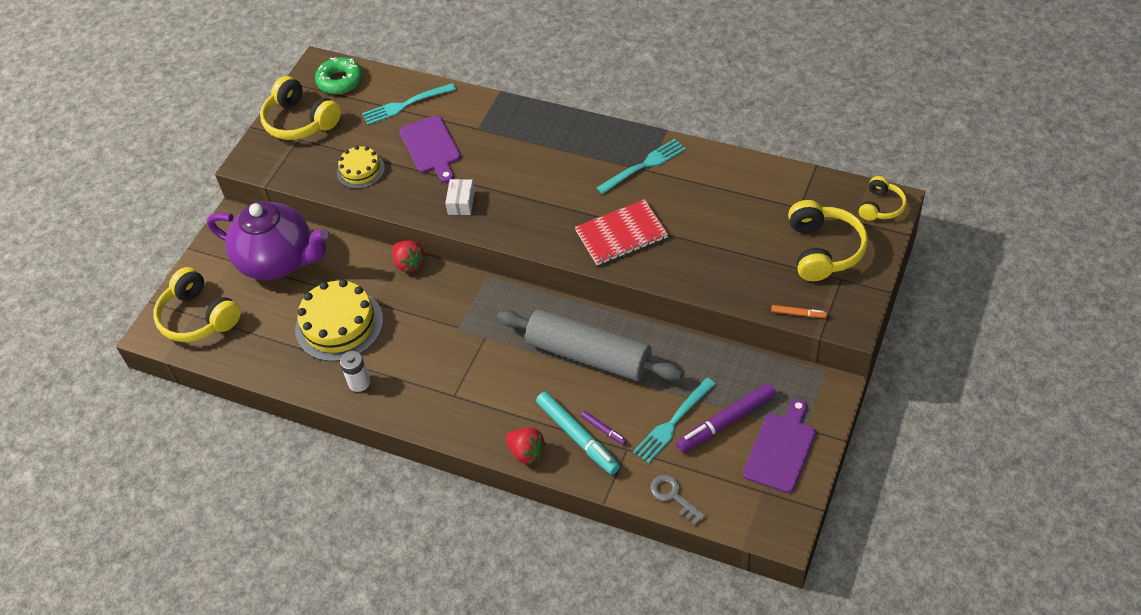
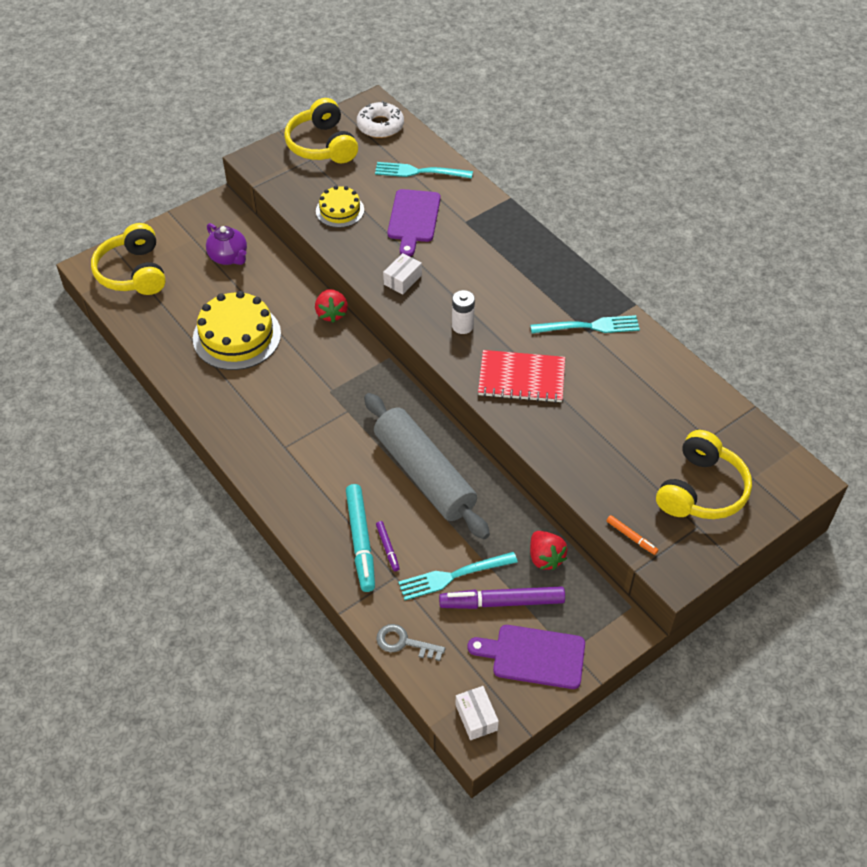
camera: 25 degrees right, 0 degrees up
purple teapot [207,201,329,280] -> purple teapot [206,223,247,265], size x0.50
green donut [315,57,363,94] -> white donut [356,101,404,138]
white battery [340,351,370,392] -> white battery moved to [452,290,475,334]
red strawberry [505,428,546,464] -> red strawberry moved to [530,531,568,570]
grey key [650,475,706,525] -> grey key turned 60 degrees counterclockwise [376,624,445,661]
purple cutting board [743,399,816,493] -> purple cutting board turned 135 degrees counterclockwise [468,625,585,689]
yellow headphones [859,176,907,221] -> none
none -> white box [455,686,499,740]

